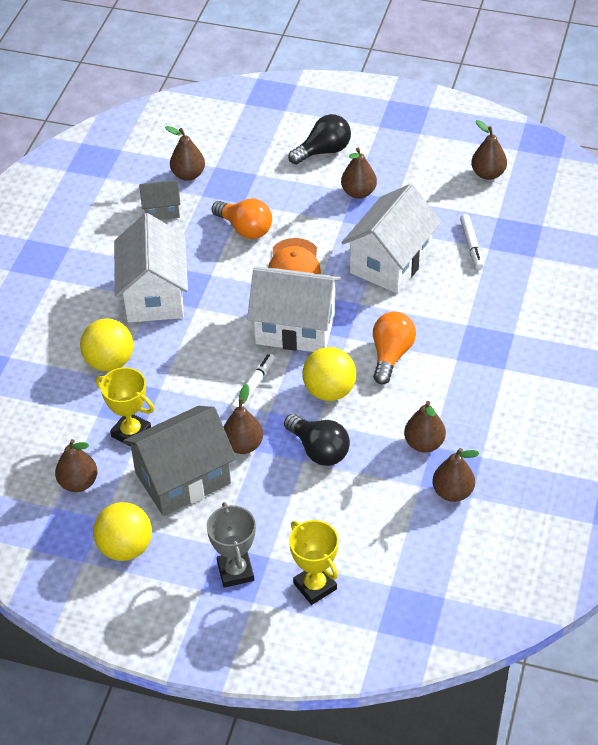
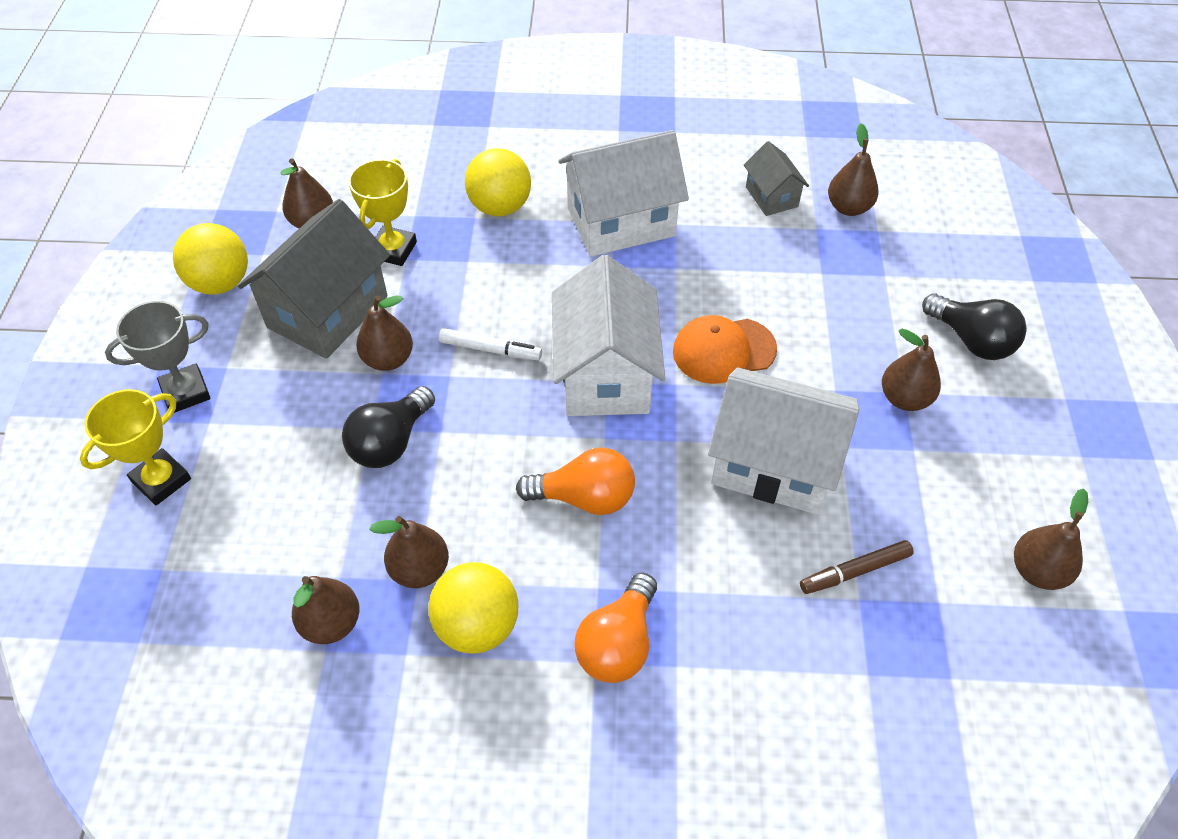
camera: 75 degrees right, 5 degrees up
grey house [123,406,236,516] -> grey house turned 75 degrees clockwise [238,199,390,359]
orange light bulb [212,199,272,239] -> orange light bulb moved to [574,573,657,683]
yellow ball [302,347,356,401] -> yellow ball moved to [428,562,518,654]
white marker [460,214,484,270] -> brown marker [800,540,914,594]

